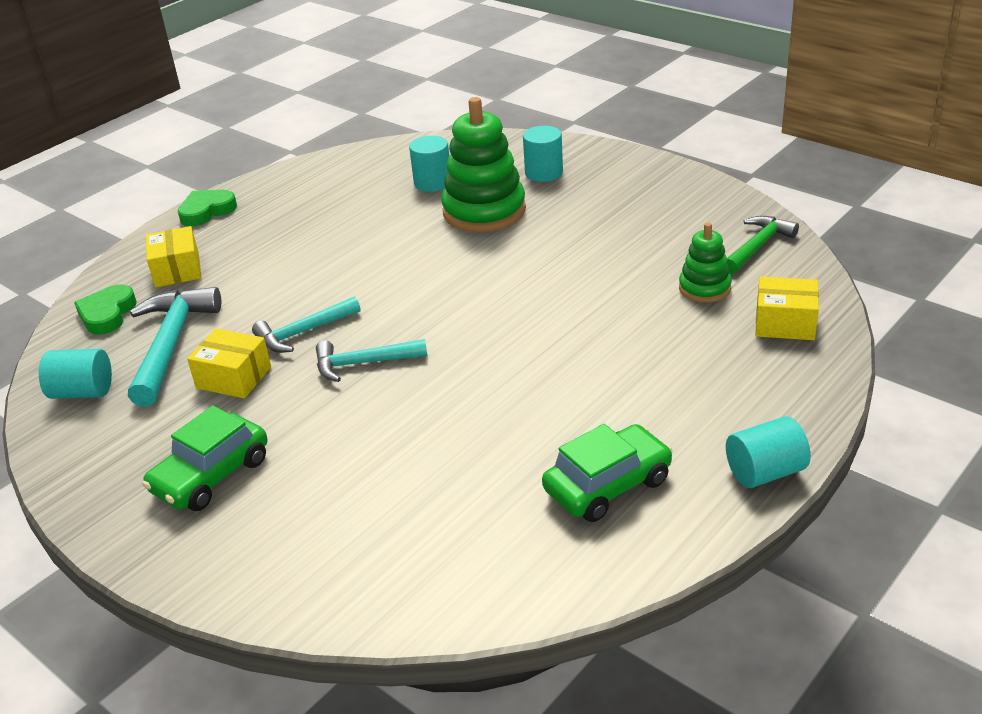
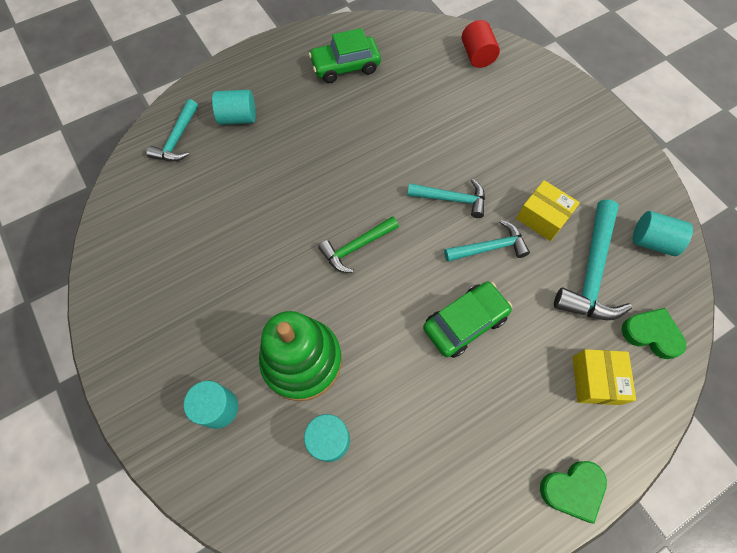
camera: 165 degrees left, 30 degrees up
green heart [74,284,137,335] -> green heart turned 90 degrees counterclockwise [622,308,686,359]
green car [142,405,267,511] -> green car moved to [423,282,512,358]
green stacking toy [679,223,732,303] -> none
turquoise cylinder [726,416,811,488] -> turquoise cylinder moved to [212,90,256,125]
green hammer [727,216,799,274] -> green hammer moved to [318,216,399,273]
yellow box [755,277,819,340] -> turquoise hammer [146,99,198,161]
none -> red cylinder [462,20,500,68]

